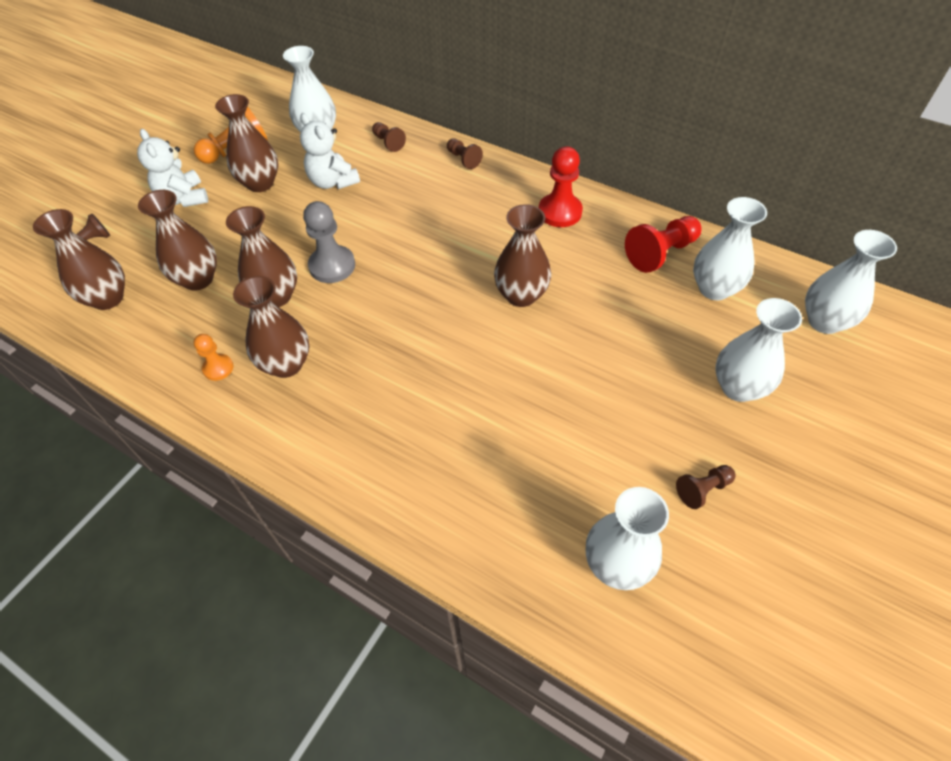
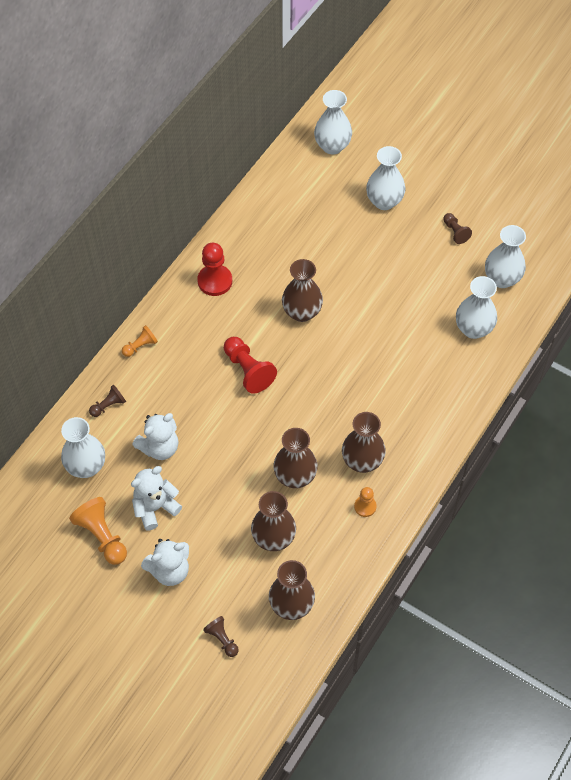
camera: 90 degrees left, 5 degrees up
brown vase [215,94,278,192] -> white teddy bear [131,466,182,530]
grey pawn [303,201,355,283] -> none
brown pawn [447,138,483,169] -> orange pawn [122,325,158,357]
red pawn [625,216,702,273] -> red pawn moved to [224,337,277,393]
white vase [693,197,767,300] -> white vase moved to [456,276,497,339]

